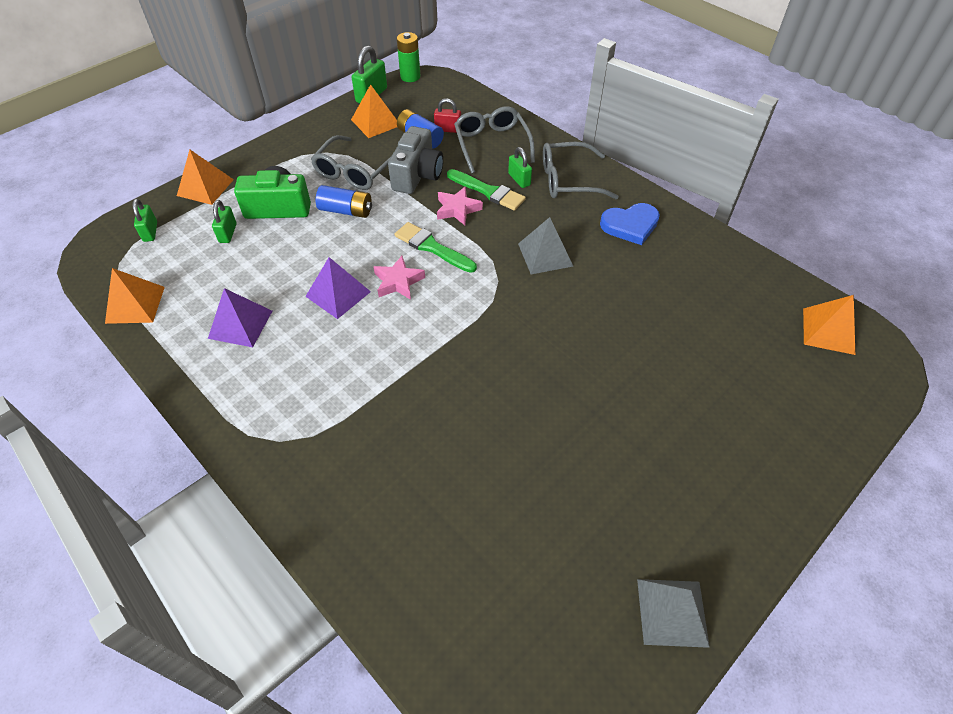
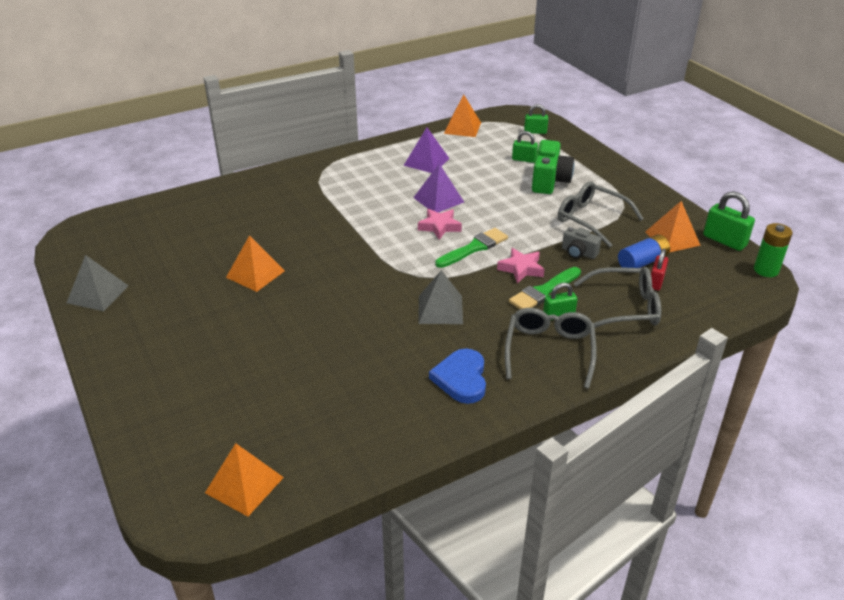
camera: 105 degrees right, 15 degrees down
orange pyramid [177,150,234,205] -> orange pyramid moved to [226,235,285,292]
blue battery [316,185,372,218] -> none
grey camera [388,126,443,194] -> grey camera [562,227,601,259], size x0.58

